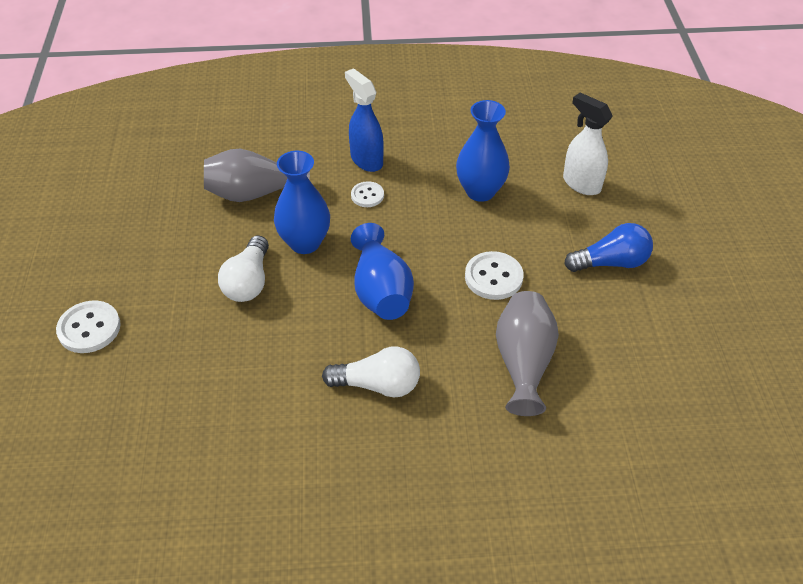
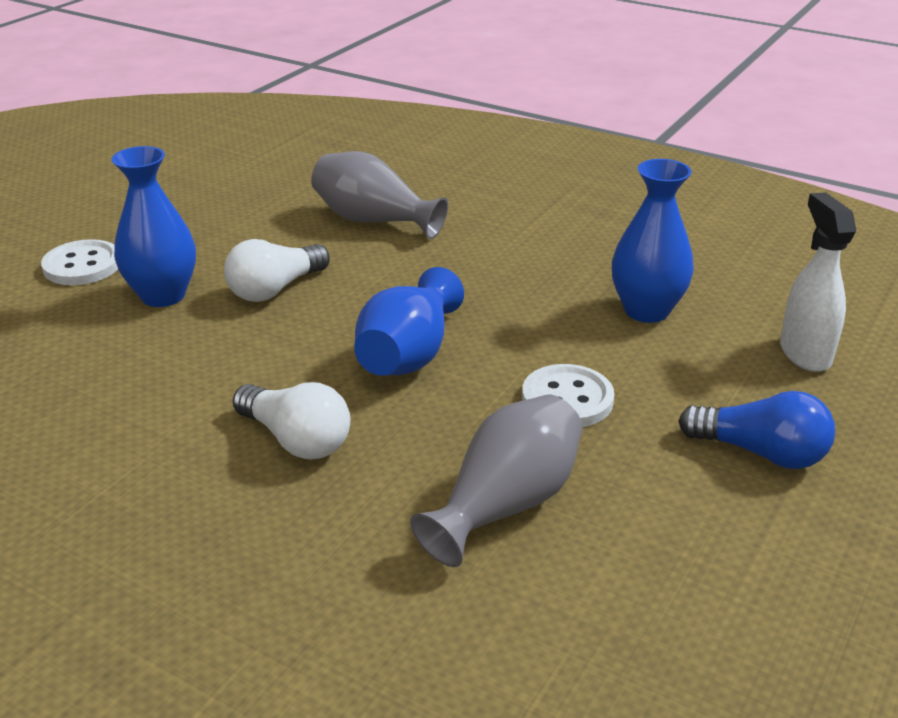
camera: 35 degrees right, 15 degrees down
blue vase [274,151,330,254] -> blue vase moved to [111,146,196,307]
blue spray bottle [345,68,384,172] -> none
white button [351,181,384,207] -> none

